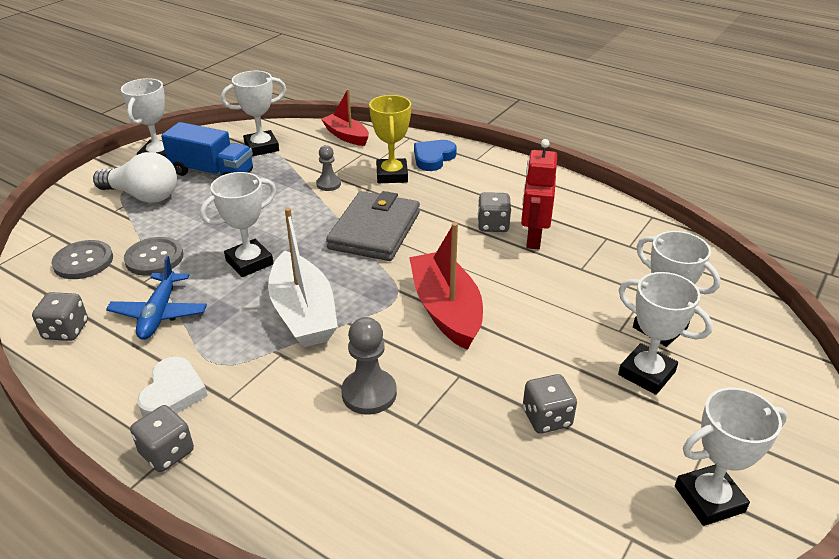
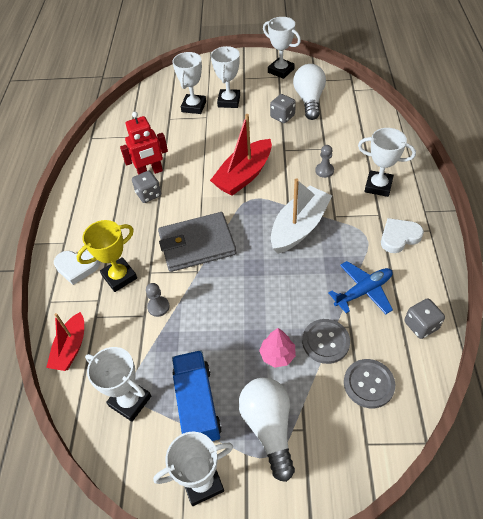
camera: 120 degrees left, 15 degrees up
grey dice [130,405,194,472] -> none
white trophy [200,172,276,277] -> white trophy moved to [358,128,416,197]
grey pawn [341,317,397,415] -> grey pawn [315,145,334,178], size x0.63
blue heart [414,140,457,171] -> white heart [54,251,100,285]
none -> pink tree [259,328,296,368]
none -> white light bulb [293,64,326,120]

